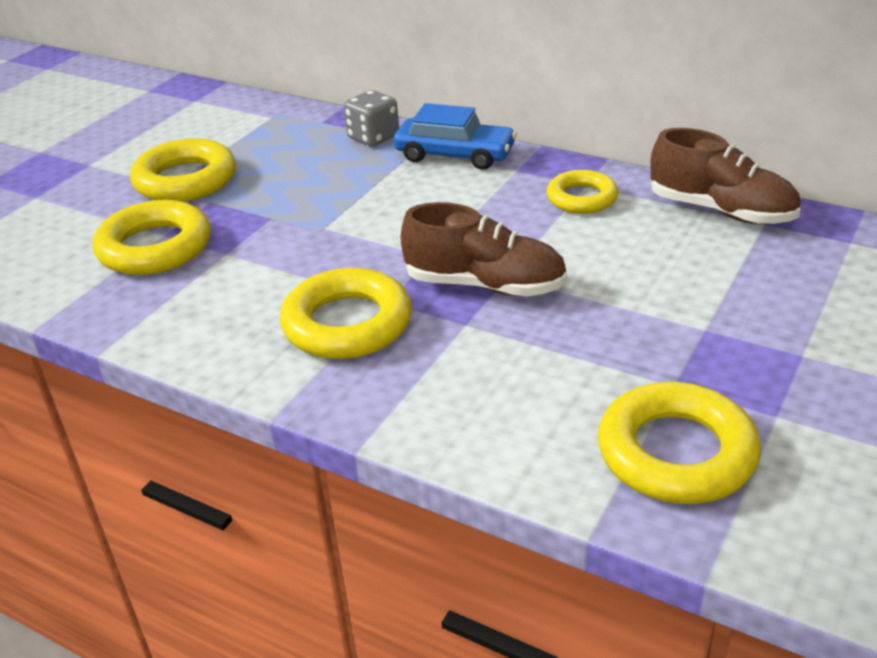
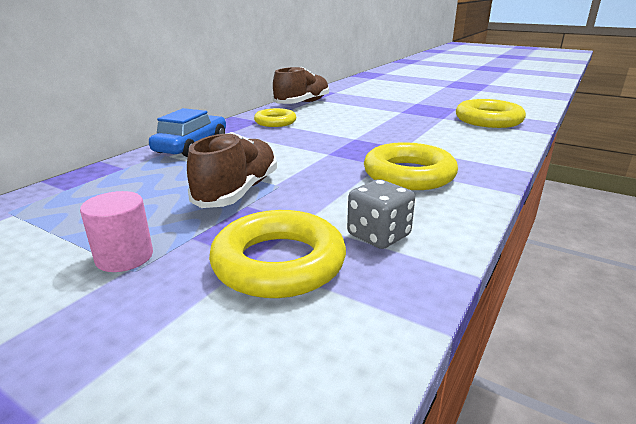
camera: 90 degrees left, 10 degrees down
yellow ring [130,138,236,202] -> pink cylinder [80,191,153,272]
grey dice [344,90,399,146] -> grey dice moved to [347,179,415,249]
brown shoe [401,202,567,297] -> brown shoe moved to [187,132,277,208]

